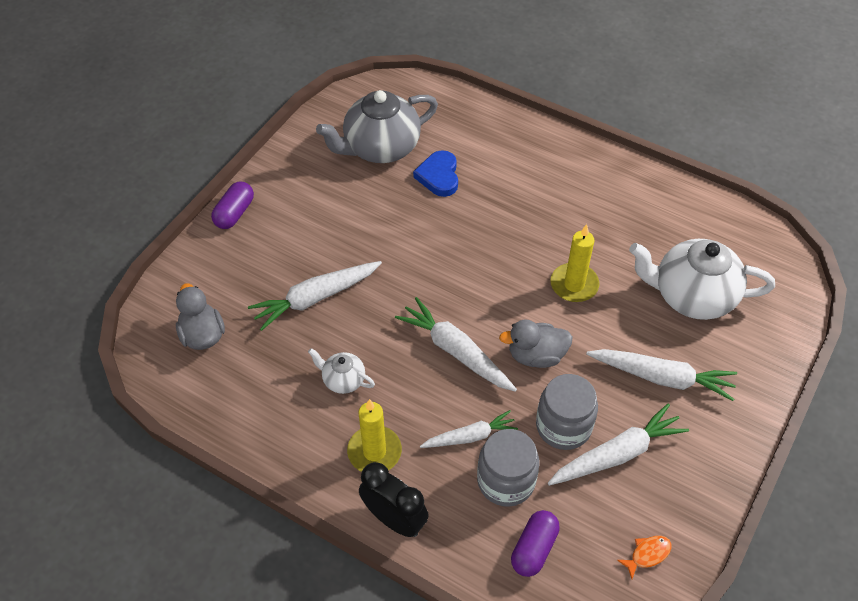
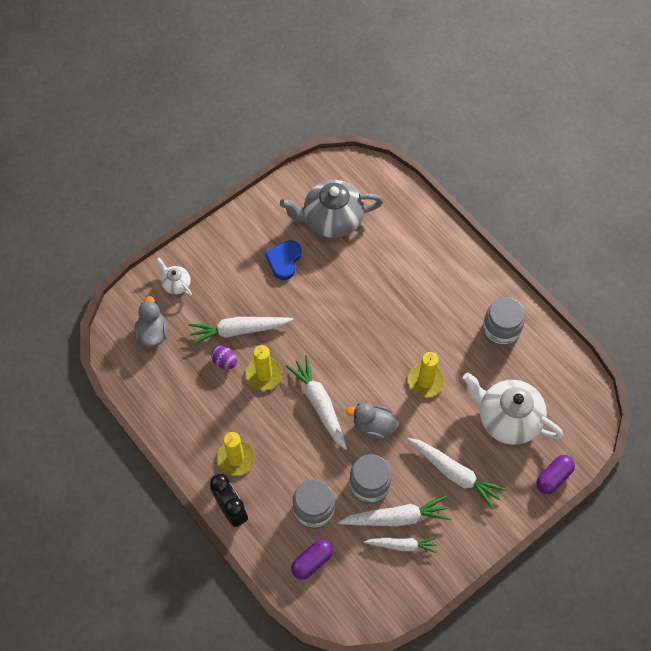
camera: 20 degrees right, 10 degrees up
purple capsule [211,182,254,229] -> purple capsule moved to [536,455,575,494]
white teapot [308,348,375,394] -> white teapot moved to [156,258,192,296]
blue heart [413,150,458,197] -> blue heart moved to [265,240,301,280]
white carrot [420,410,518,448] -> white carrot moved to [364,537,437,553]
orange fish [617,536,671,579] -> none
none -> purple egg [211,346,237,369]
none -> yellow candle [246,345,283,391]
none -> grey jar [482,297,525,347]

